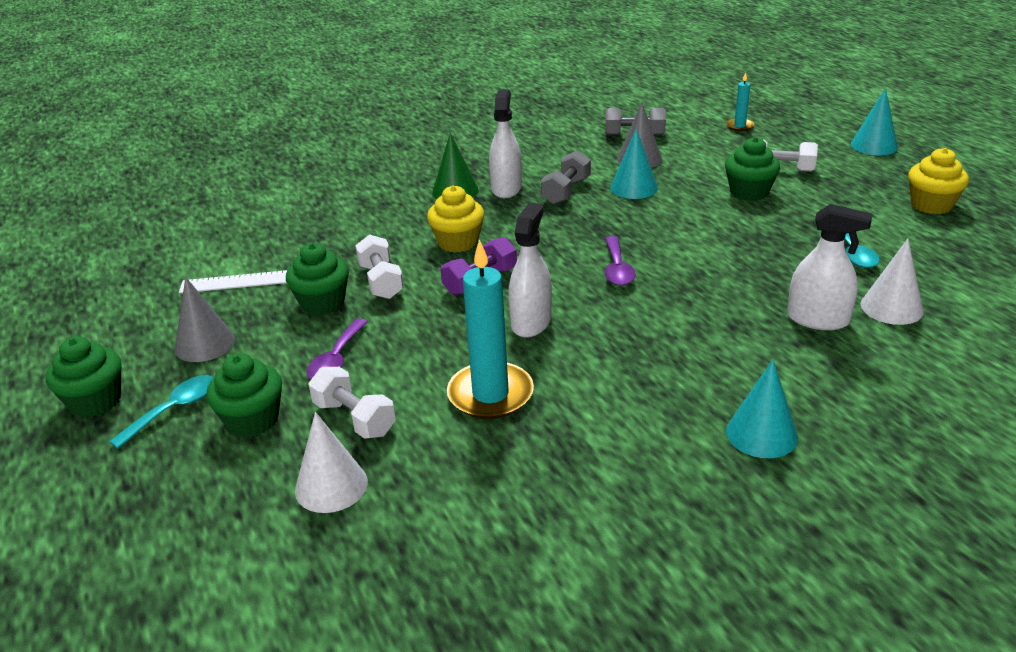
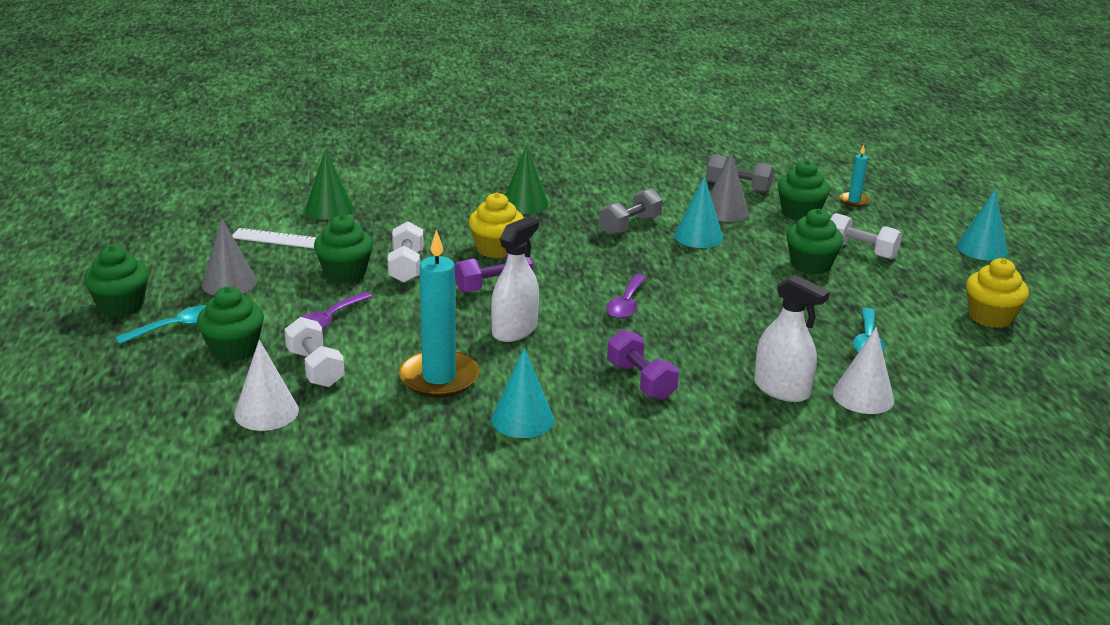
camera: 15 degrees right, 5 degrees down
white spray bottle [489,89,522,198] -> none
turquoise cone [726,360,798,458] -> turquoise cone moved to [491,347,554,438]
none -> green cone [305,149,354,220]
none -> purple dumbbell [607,329,679,400]
none -> green cupcake [778,160,830,221]

